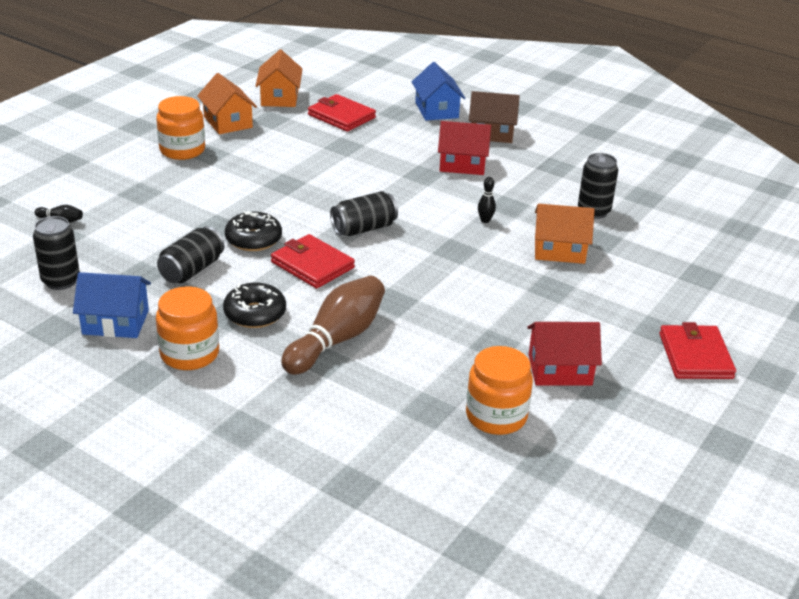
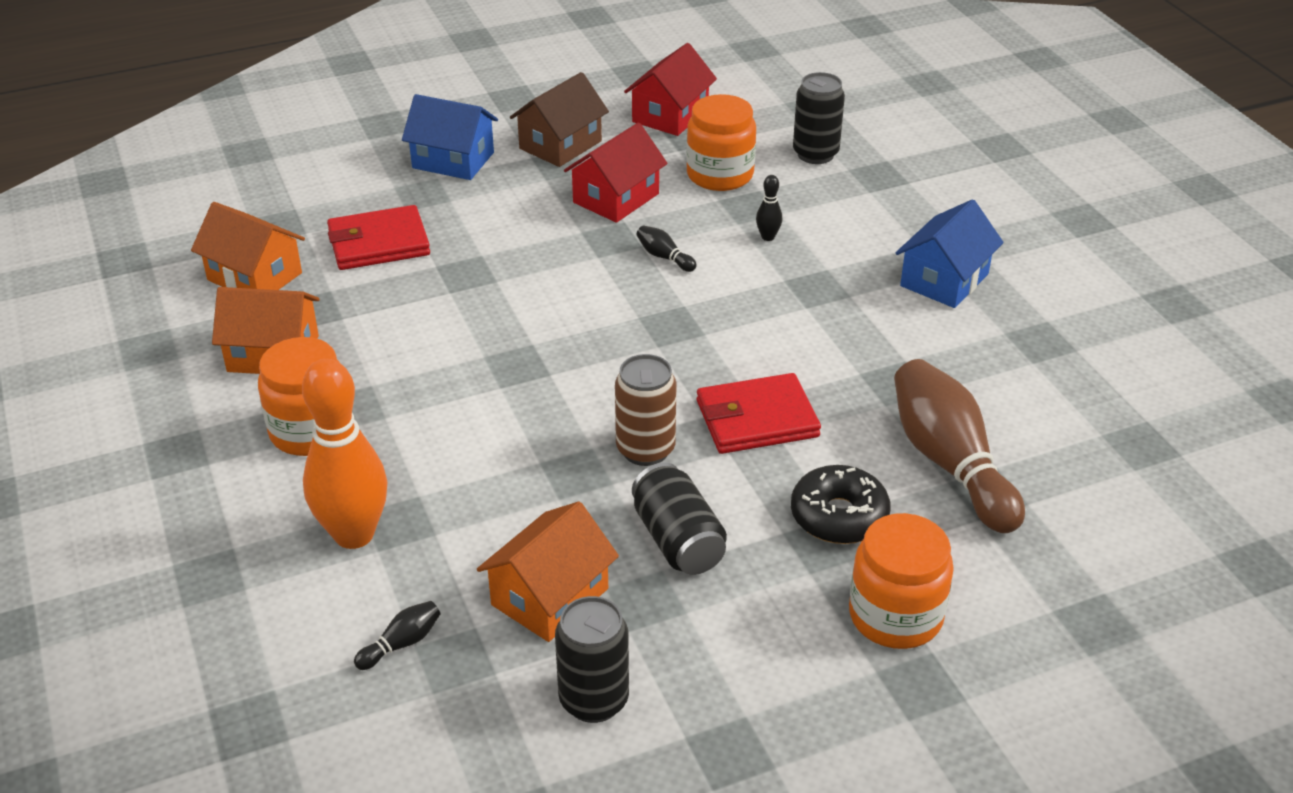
camera: 55 degrees left, 5 degrees up
blue house [73,272,151,338] -> blue house moved to [896,199,1004,308]
black donut [225,211,282,251] -> brown can [615,354,677,466]
black can [330,191,398,236] -> none
orange jar [466,346,533,435] -> orange jar moved to [686,94,756,191]
red house [527,322,602,386] -> red house moved to [624,43,717,136]
orange house [535,204,595,264] -> orange house moved to [477,501,619,642]
red wallet [659,322,736,379] -> none
none -> orange bowling pin [302,359,387,549]
none -> black bowling pin [636,226,696,272]

